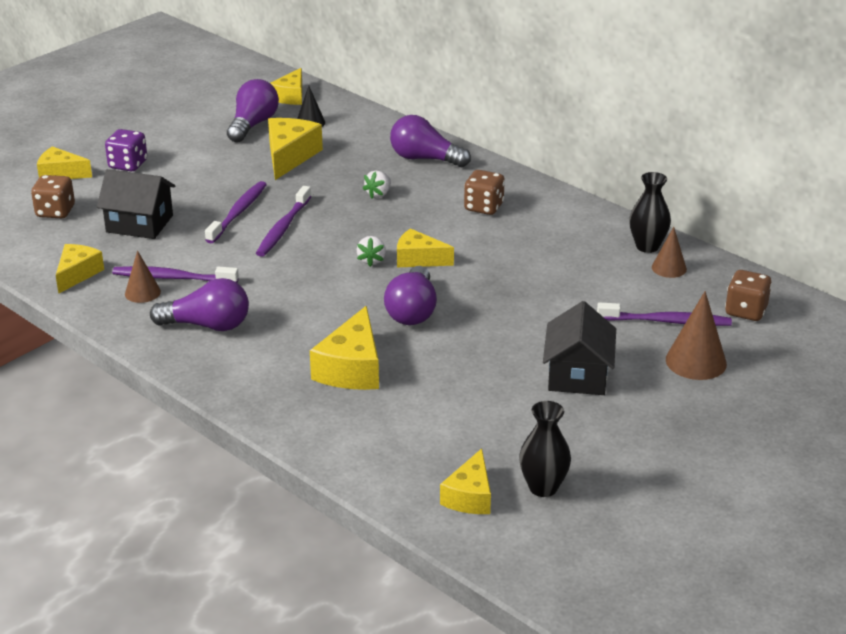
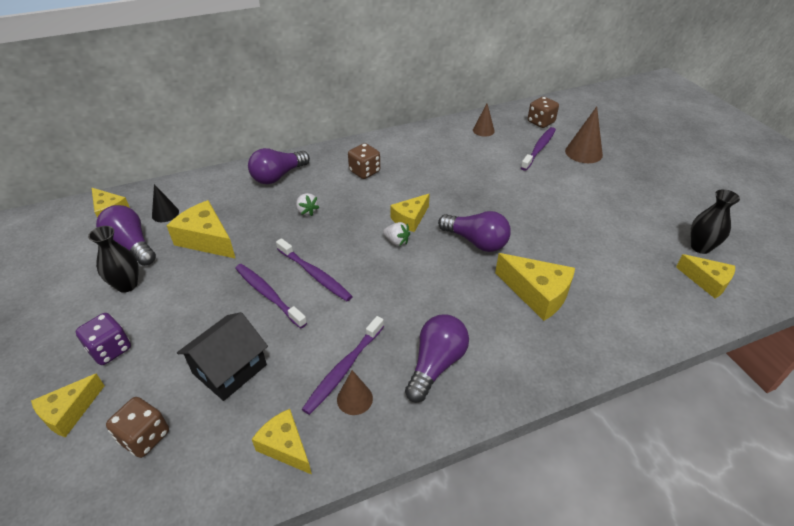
camera: 65 degrees left, 10 degrees up
black house [543,301,616,395] -> none
black vase [629,172,671,253] -> black vase moved to [88,226,139,293]

